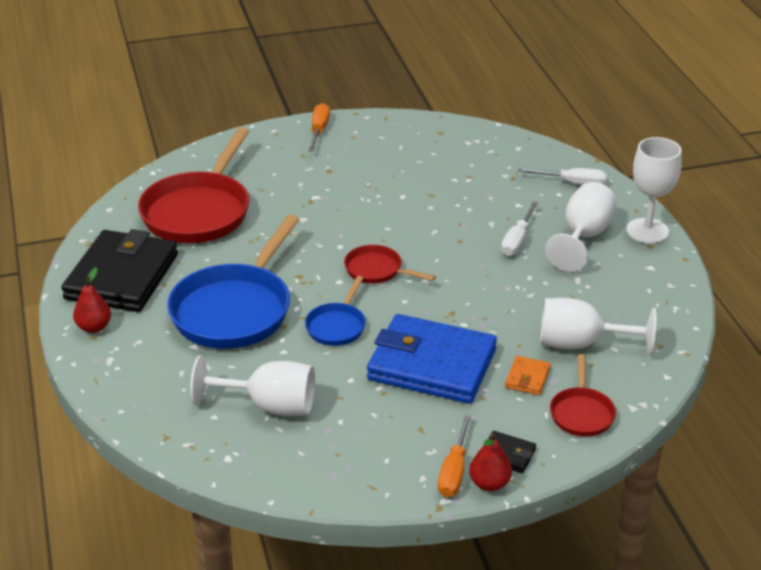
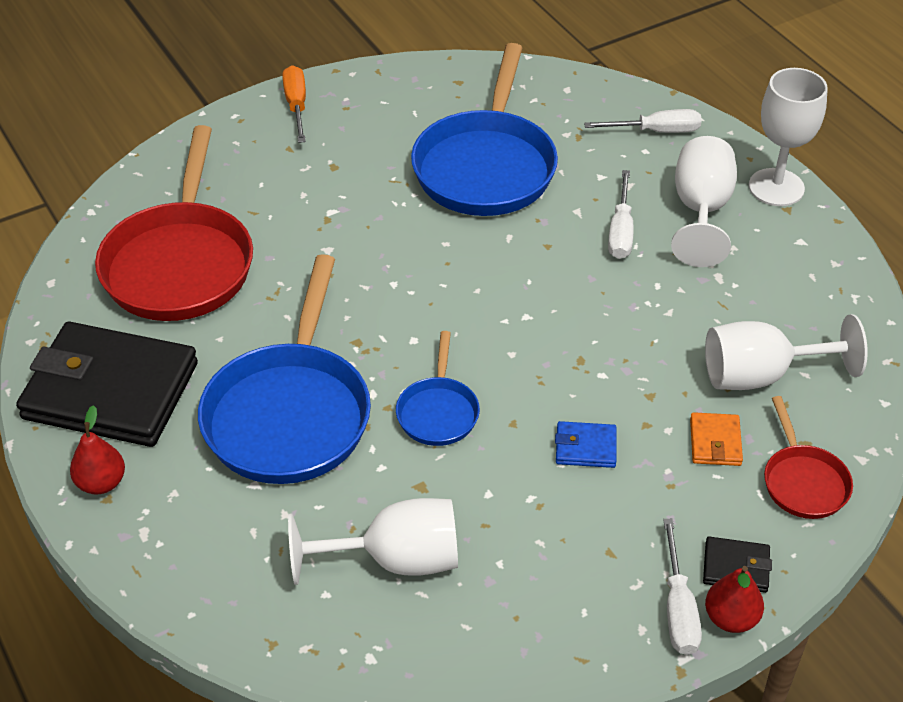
camera: 15 degrees left, 10 degrees up
black wallet [61,229,178,312] -> black wallet turned 75 degrees counterclockwise [16,322,198,447]
red pan [344,245,436,284] -> none
blue wallet [367,314,497,403] -> blue wallet [555,421,617,468], size x0.40
orange screwdriver [438,413,472,497] -> white screwdriver [663,519,702,655]
none -> blue pan [411,43,558,216]

